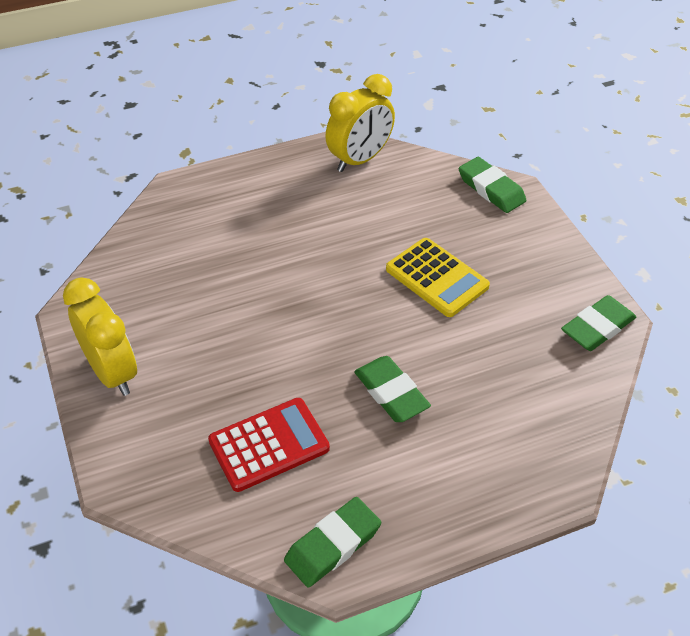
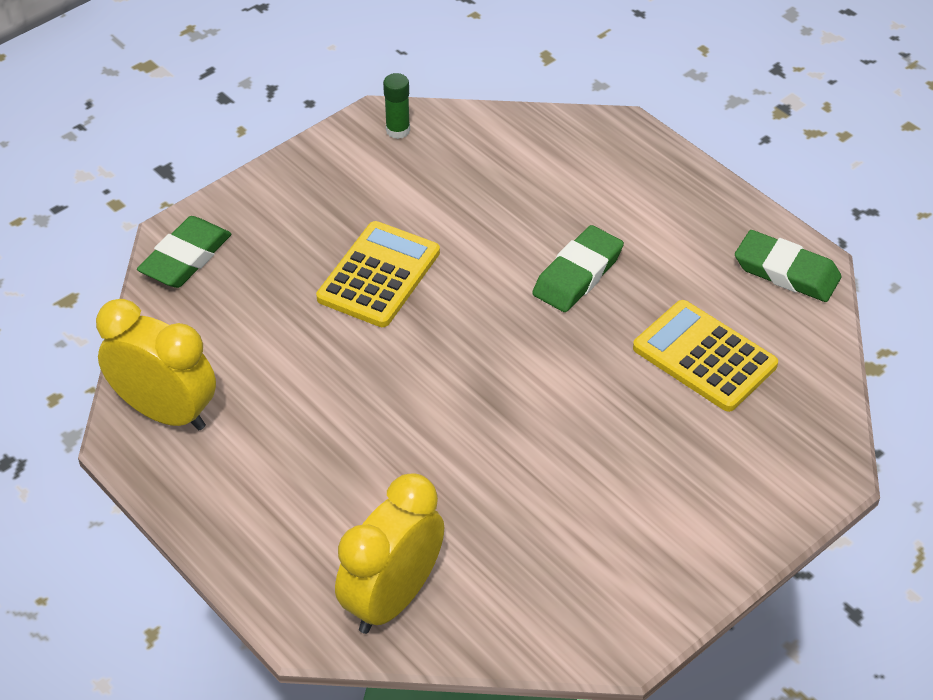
camera: 110 degrees left, 0 degrees up
yellow clock [63,277,137,396] -> yellow clock moved to [335,473,444,634]
red calculator [208,398,330,492] -> yellow calculator [633,300,778,412]
green eraser [561,295,636,351] -> green glue stick [383,73,410,139]

